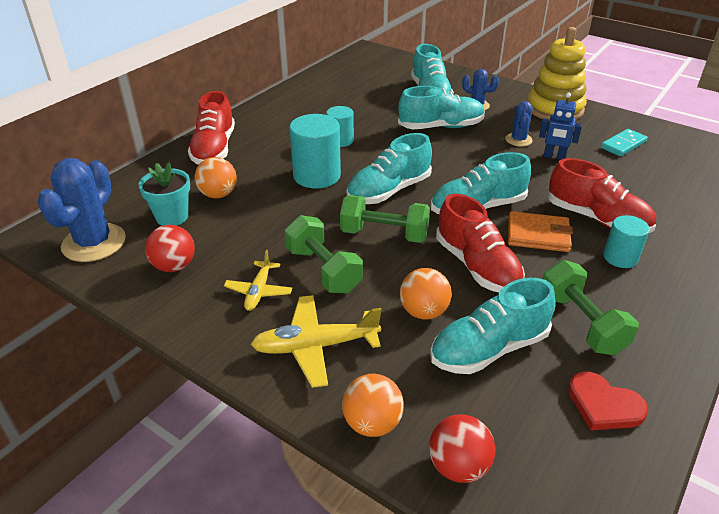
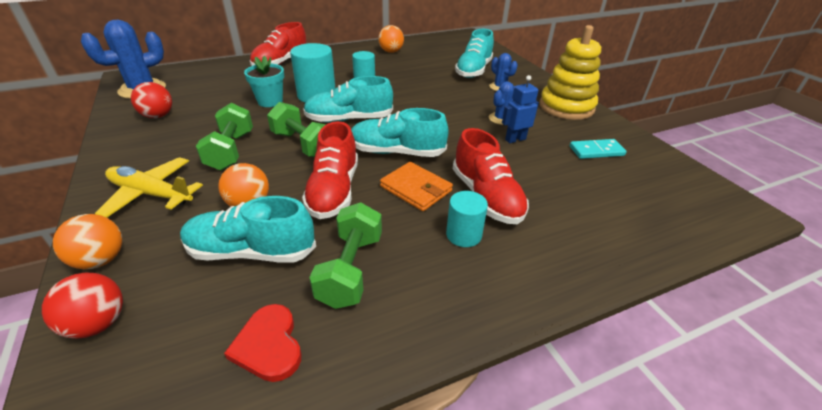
camera: 30 degrees right, 0 degrees up
turquoise flower pot [138,162,190,226] -> turquoise flower pot moved to [244,56,284,107]
orange ball [195,157,237,198] -> orange ball moved to [378,25,404,53]
yellow plane [224,250,293,311] -> none
turquoise shoe [398,86,485,129] -> none
blue robot [539,92,582,160] -> blue robot turned 105 degrees clockwise [502,75,539,143]

